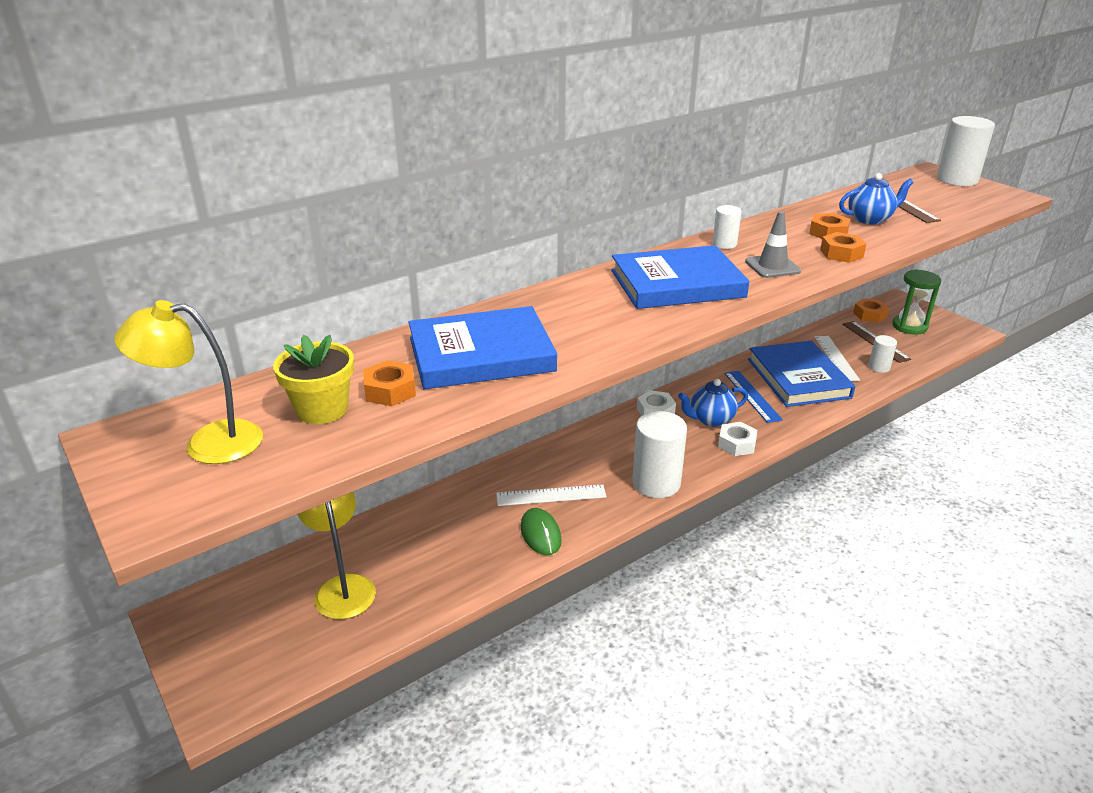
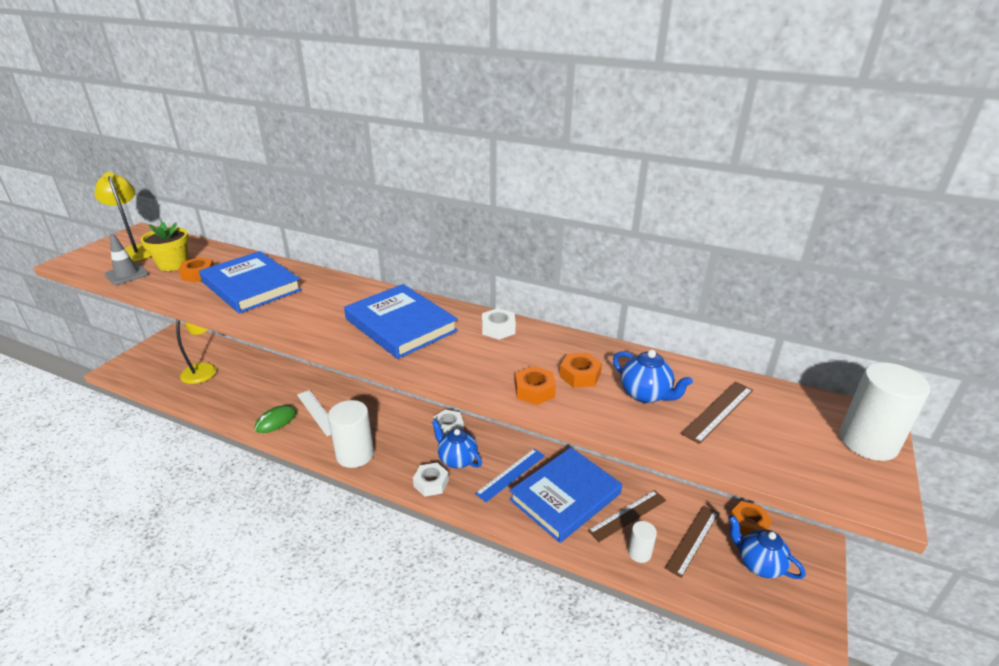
camera: 60 degrees right, 0 degrees up
white cylinder [712,205,742,249] -> white nut [482,308,516,340]
grey traffic cone [745,211,801,278] -> grey traffic cone moved to [105,234,149,285]
white ruler [814,336,860,381] -> brown ruler [588,490,666,542]
green hourglass [892,269,941,335] -> blue teapot [729,515,806,579]

